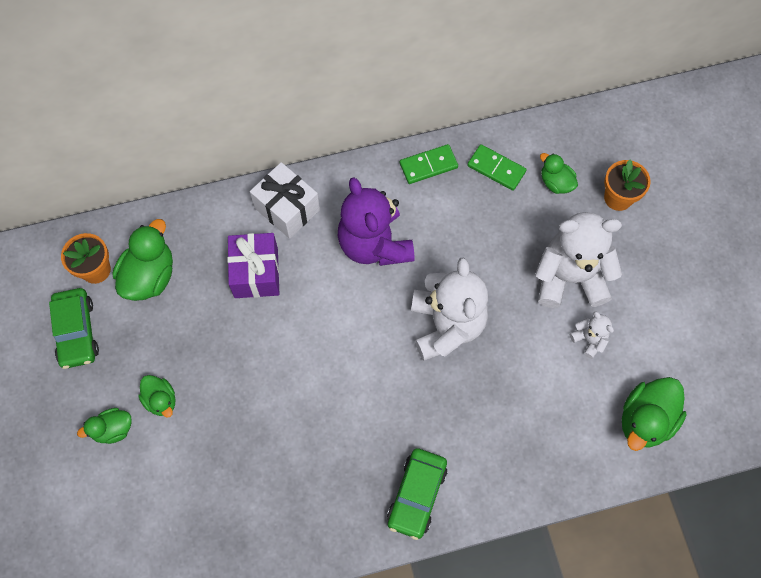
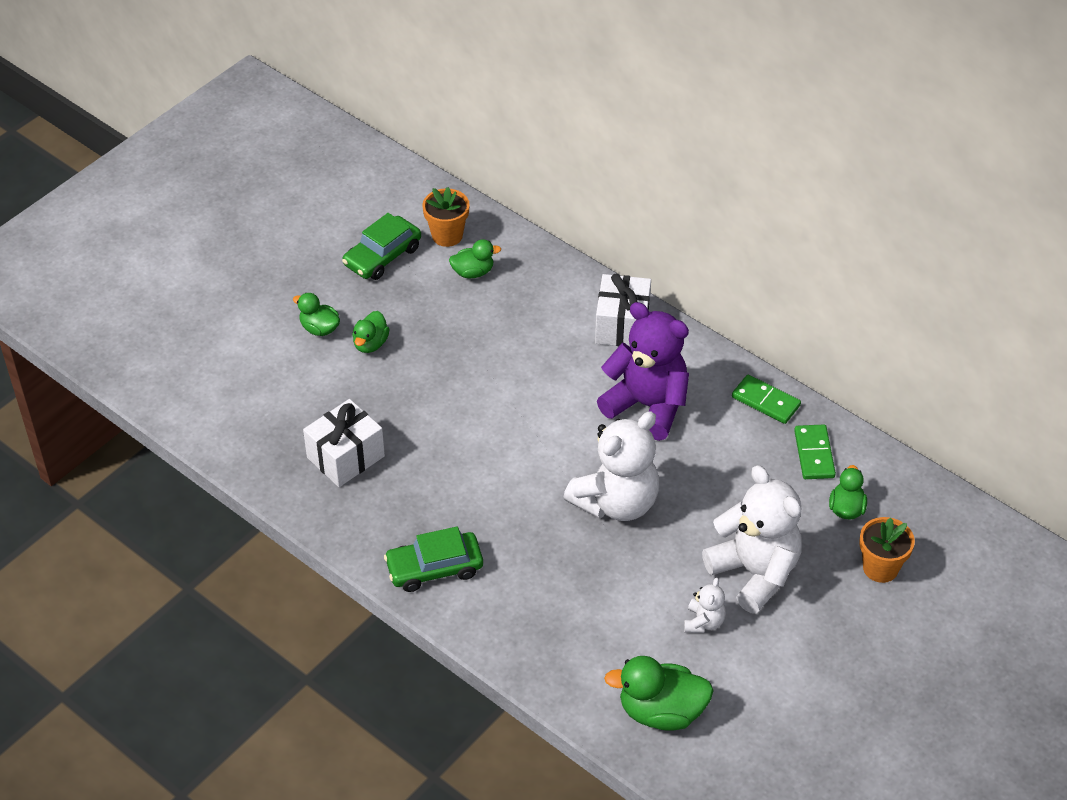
camera: 55 degrees right, 20 degrees down
green duck [113,219,173,301] -> green duck [449,239,501,278], size x0.59
purple gift [227,233,279,298] -> none
purple teddy bear [338,177,415,266] -> purple teddy bear turned 90 degrees clockwise [597,302,689,441]
none -> white gift [303,399,385,487]

